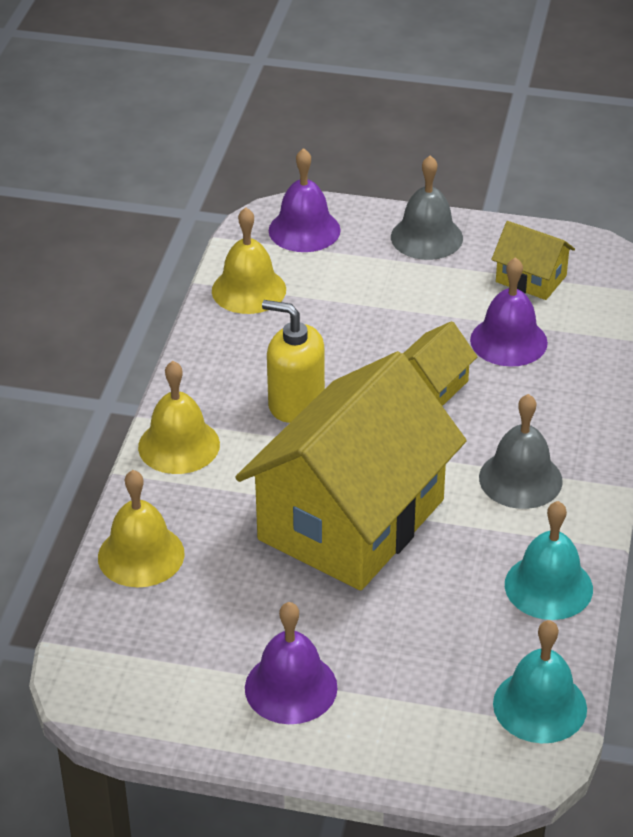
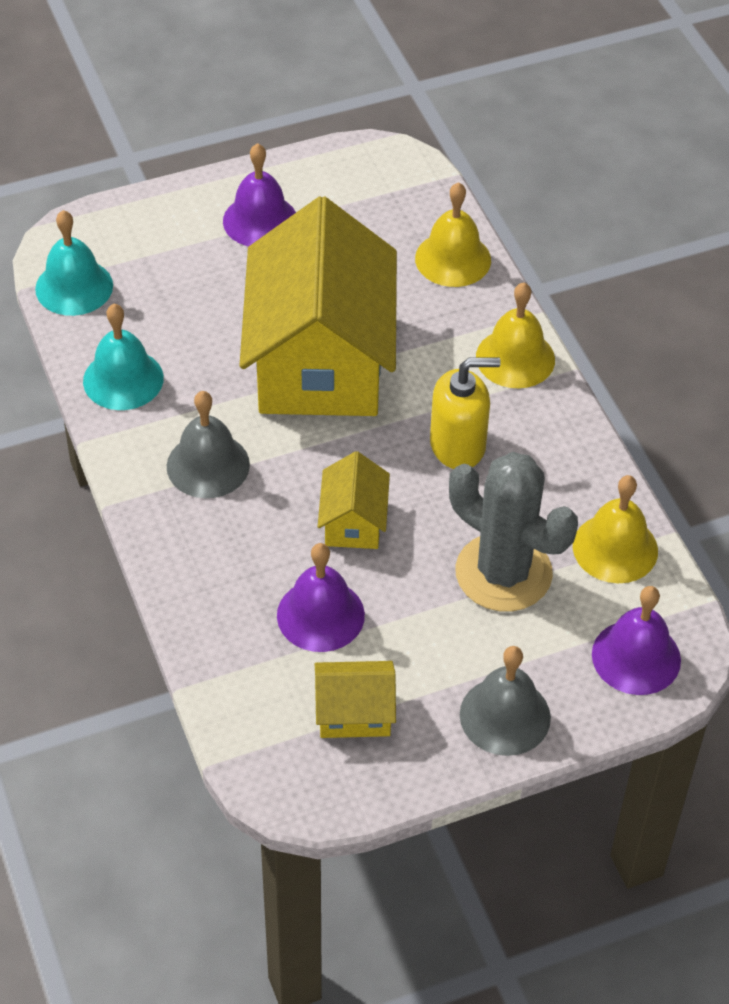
camera: 145 degrees right, 10 degrees up
none -> grey cactus [449,452,578,612]

